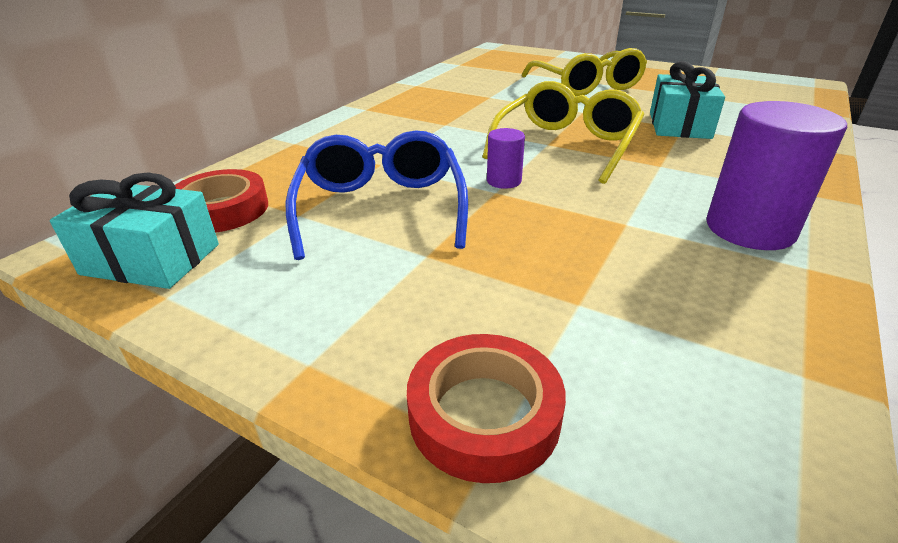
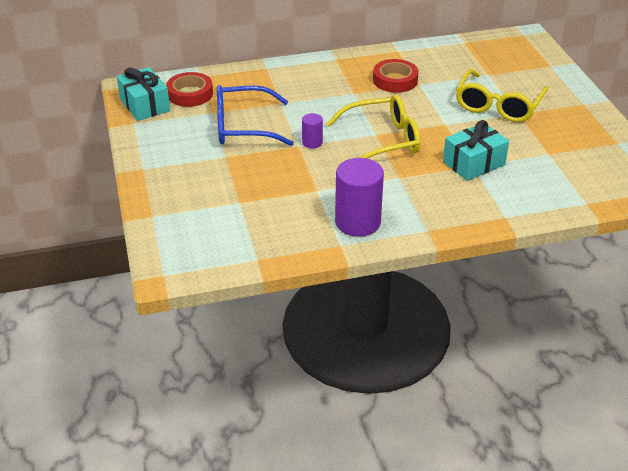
camera: 45 degrees right, 5 degrees up
blue glasses [286,130,468,260] -> blue glasses turned 135 degrees counterclockwise [217,85,294,146]
red tape [407,334,566,483] -> red tape moved to [373,59,419,93]

